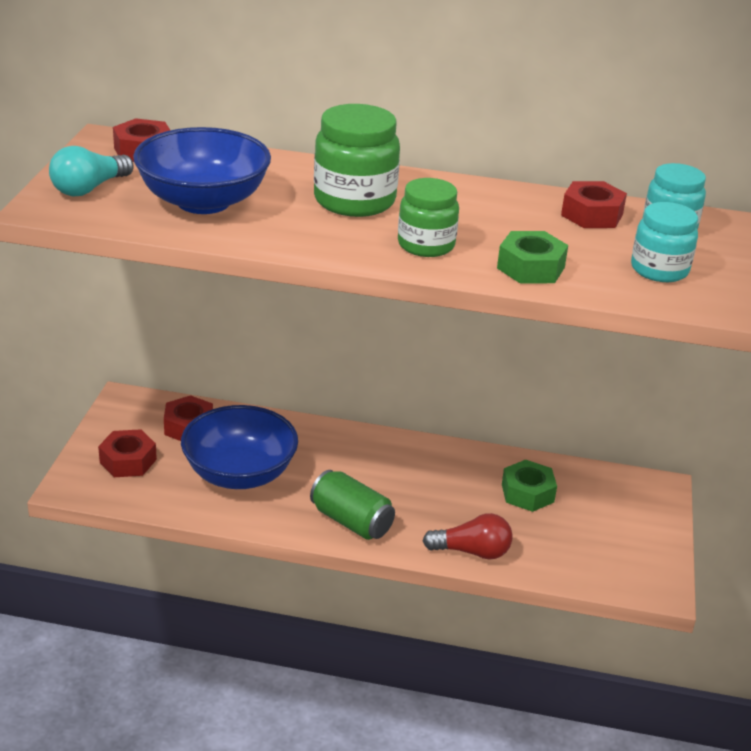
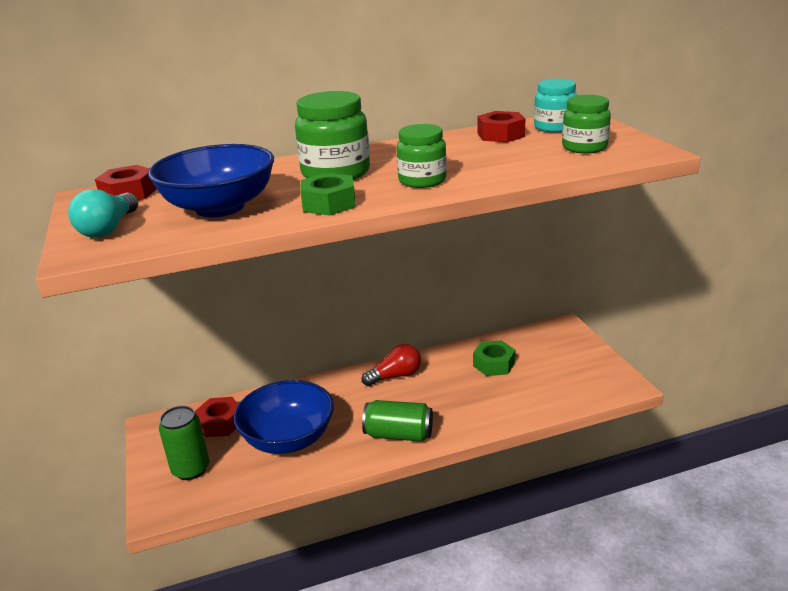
camera: 25 degrees left, 5 degrees down
red nut [98,429,157,477] -> green can [159,406,209,480]
red light bulb [423,513,512,560] -> red light bulb moved to [362,344,421,386]
green nut [497,231,568,284] -> green nut moved to [300,173,356,216]
turquoise jar [631,202,698,282] -> green jar [562,95,611,153]

